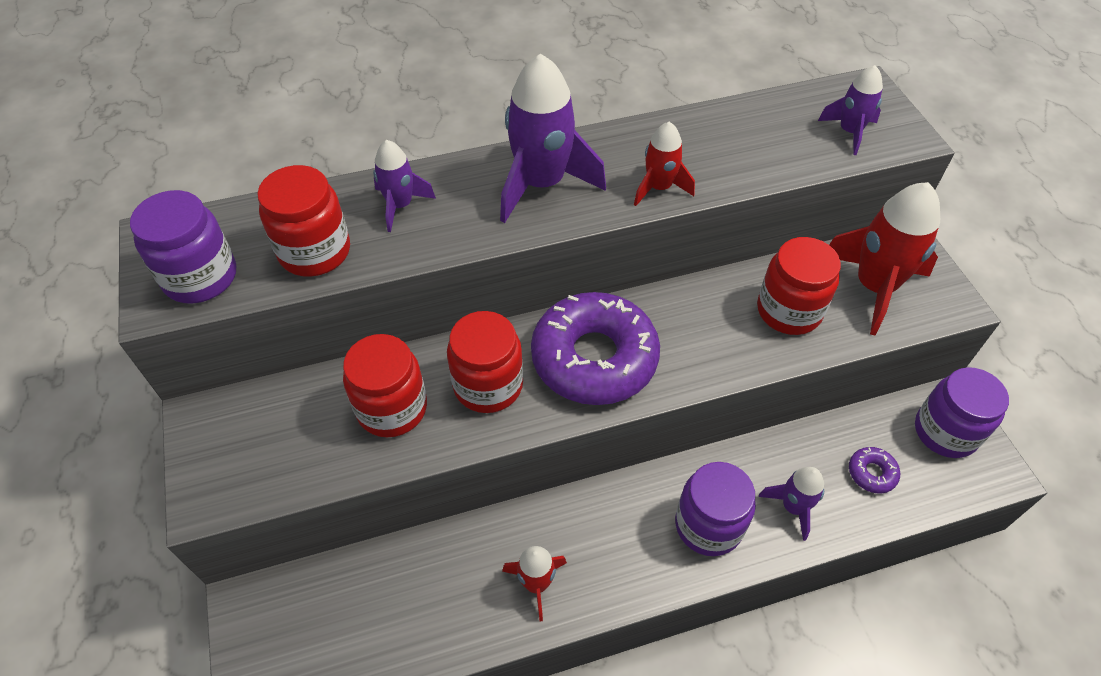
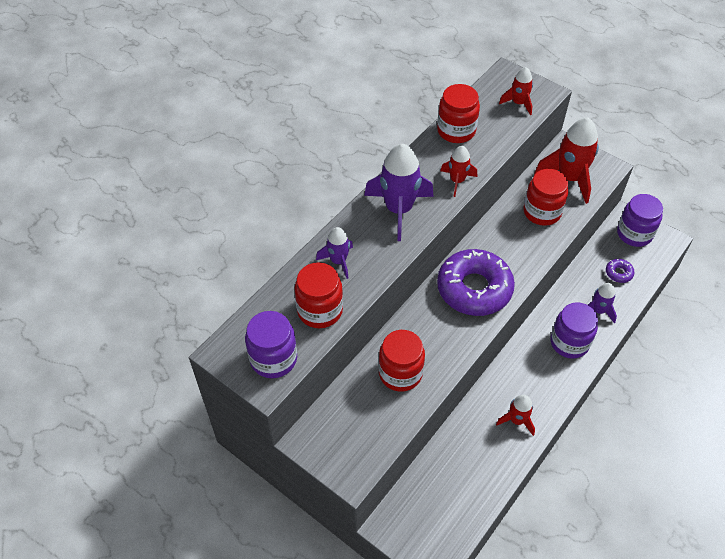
camera: 35 degrees left, 0 degrees up
red jar [447,311,523,413] -> red jar moved to [437,84,480,143]
purple rocket [818,65,883,155] -> red rocket [499,67,533,115]

